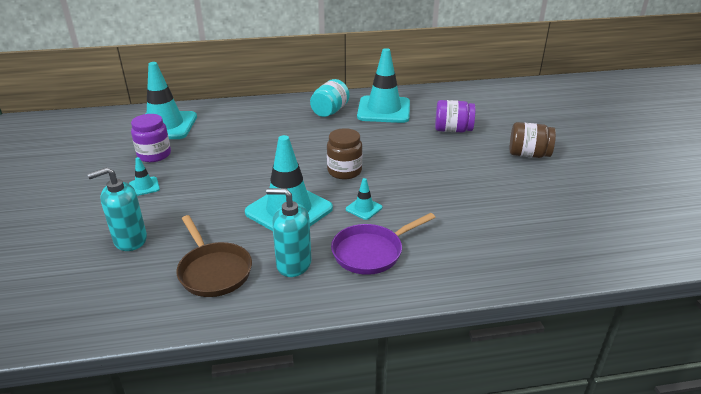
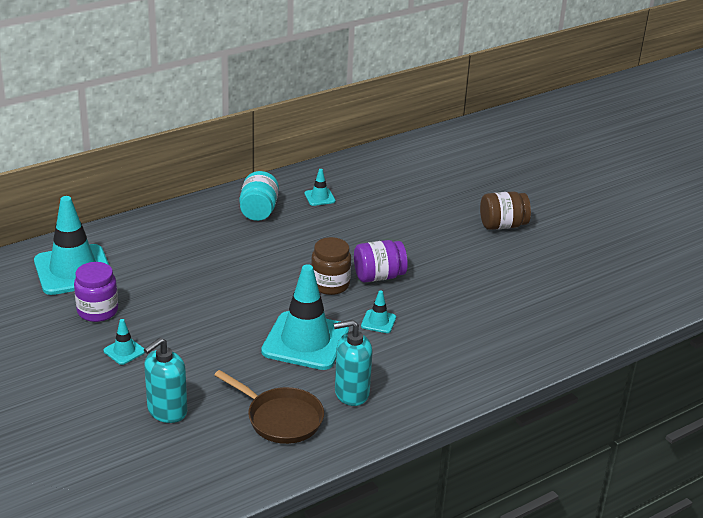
camera: 25 degrees left, 0 degrees up
purple pan [331,213,436,275] -> none
turquoise traffic cone [357,48,410,123] -> turquoise traffic cone [304,169,335,206], size x0.43
purple jar [435,100,475,132] -> purple jar moved to [354,240,408,282]

